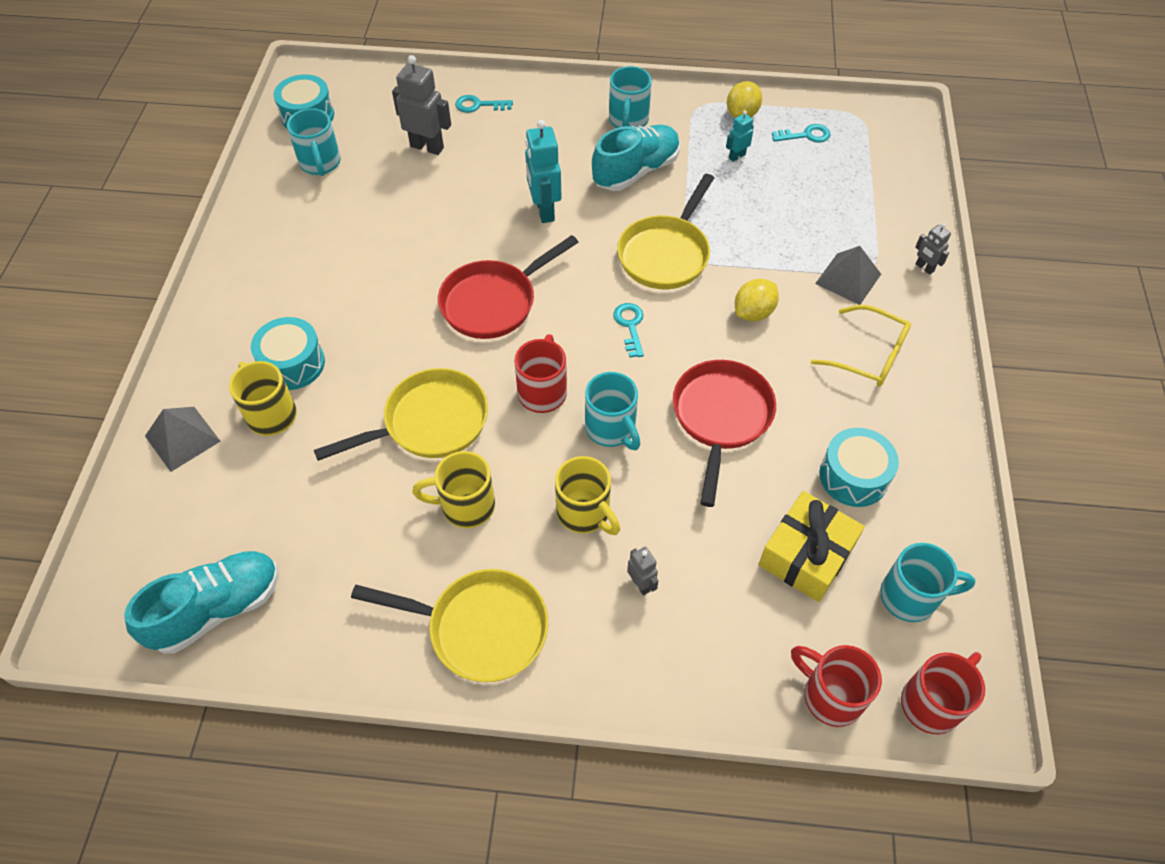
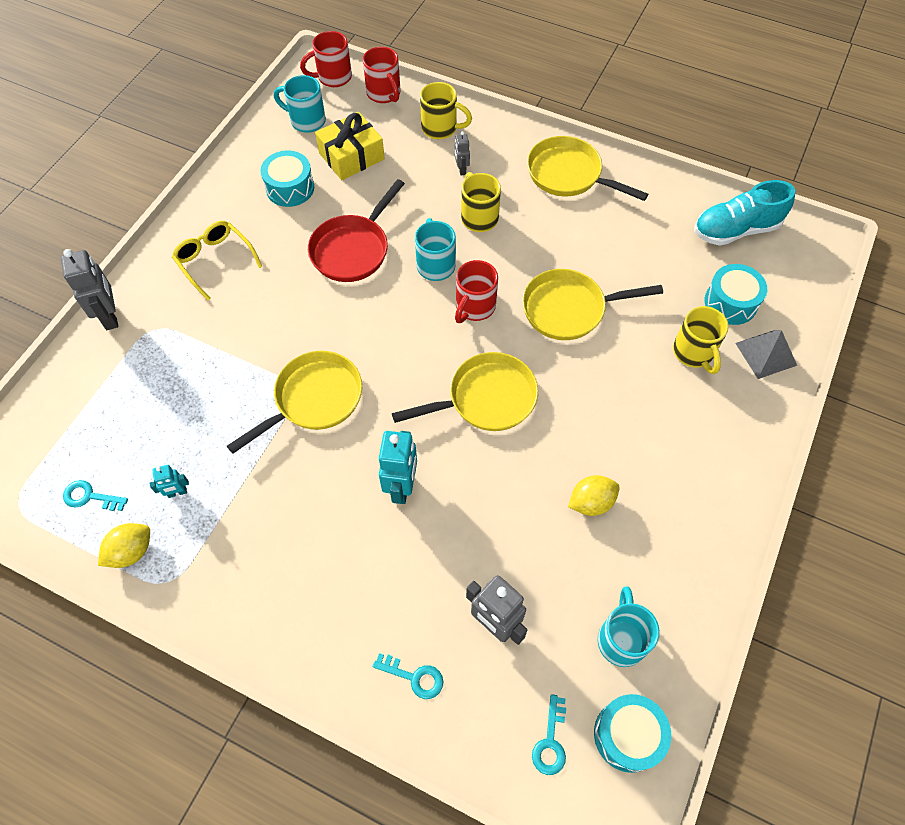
camera: 160 degrees left, 5 degrees up
turquoise drum [251,317,325,390] -> turquoise drum moved to [704,264,767,325]
yellow mug [412,451,495,528] -> yellow mug moved to [420,82,472,139]
red pan [438,235,578,339] -> yellow pan [392,352,538,431]
turquoise shoe [592,125,680,191] -> none
turquoise mug [609,66,652,128] -> none
turquoise key [613,303,644,357] -> turquoise key moved to [532,694,566,775]
yellow lemon [735,279,779,321] -> yellow lemon moved to [568,475,620,516]
grey pyramid [815,246,881,305] -> none
grey robot [915,223,951,275] -> grey robot [61,249,118,330], size x1.89

